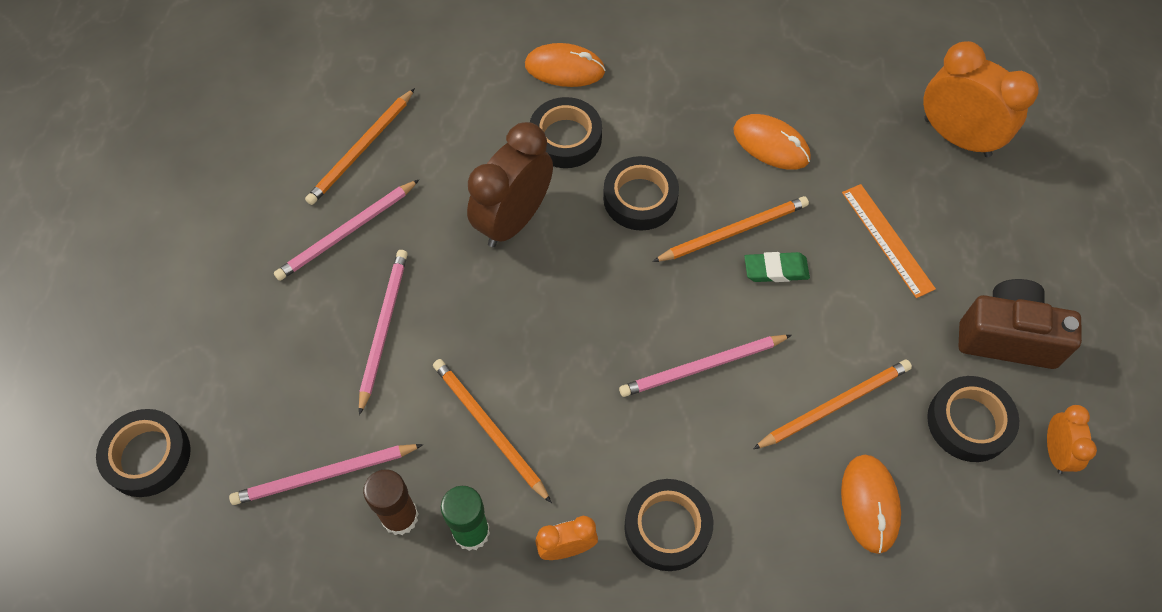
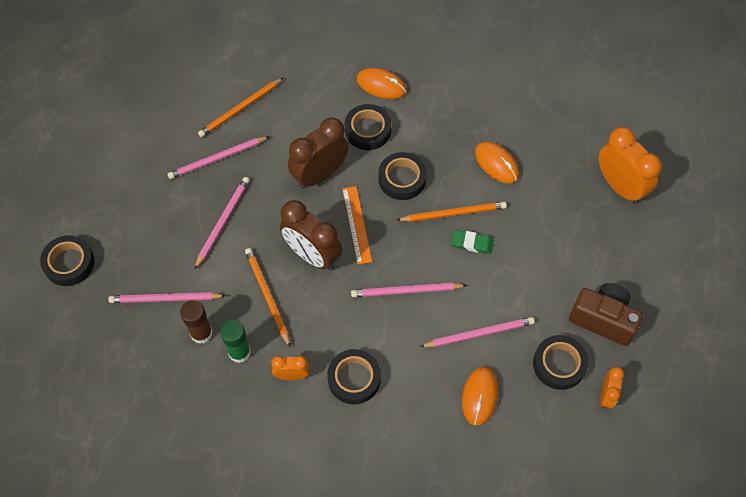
camera: 15 degrees right, 0 degrees up
orange pencil [753,359,912,449] -> pink pencil [420,317,535,347]
orange ruler [842,184,936,298] -> orange ruler moved to [342,186,372,264]
none -> brown clock [280,200,342,270]

